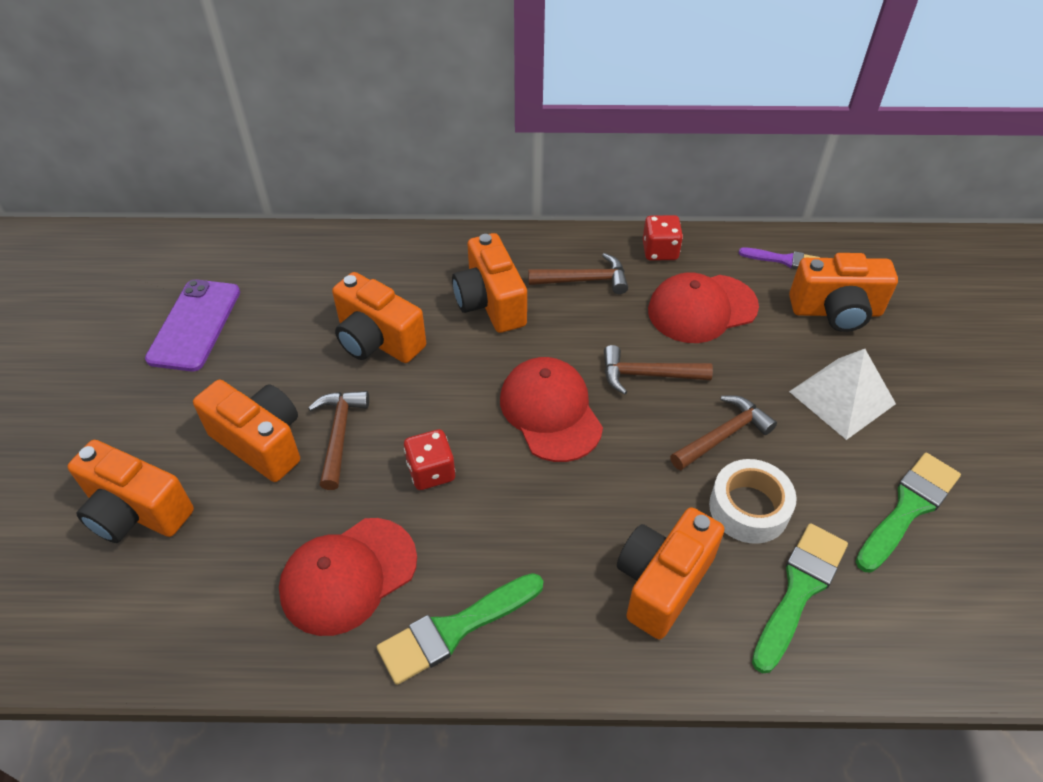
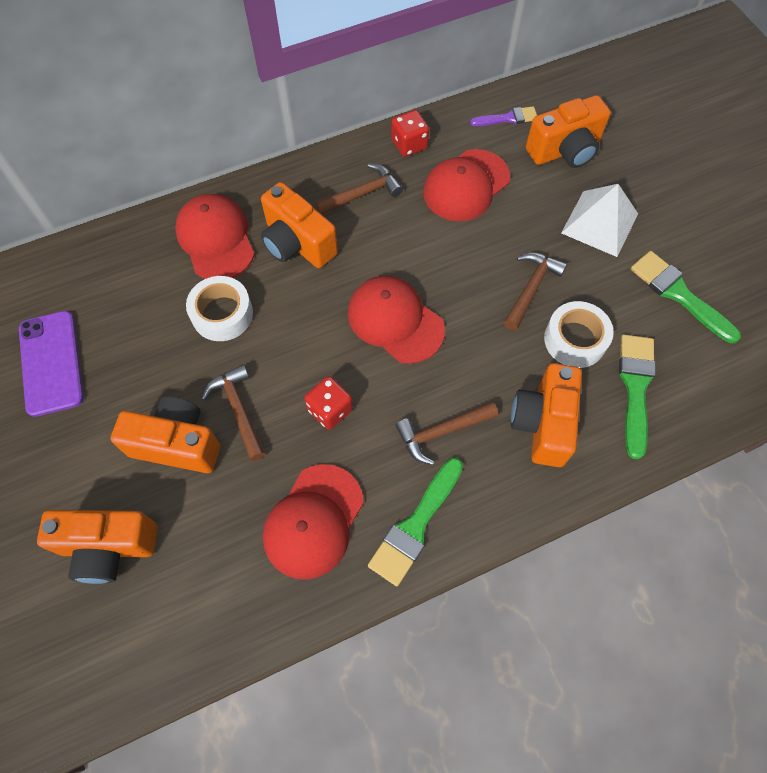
camera: 25 degrees left, 15 degrees up
orange camera [332,272,426,363] -> white tape [186,276,253,341]
brown hammer [604,345,713,395] -> brown hammer moved to [395,401,498,465]
green brush [855,453,961,573] -> green brush turned 60 degrees counterclockwise [630,251,741,343]
none -> red cap [175,194,255,279]

